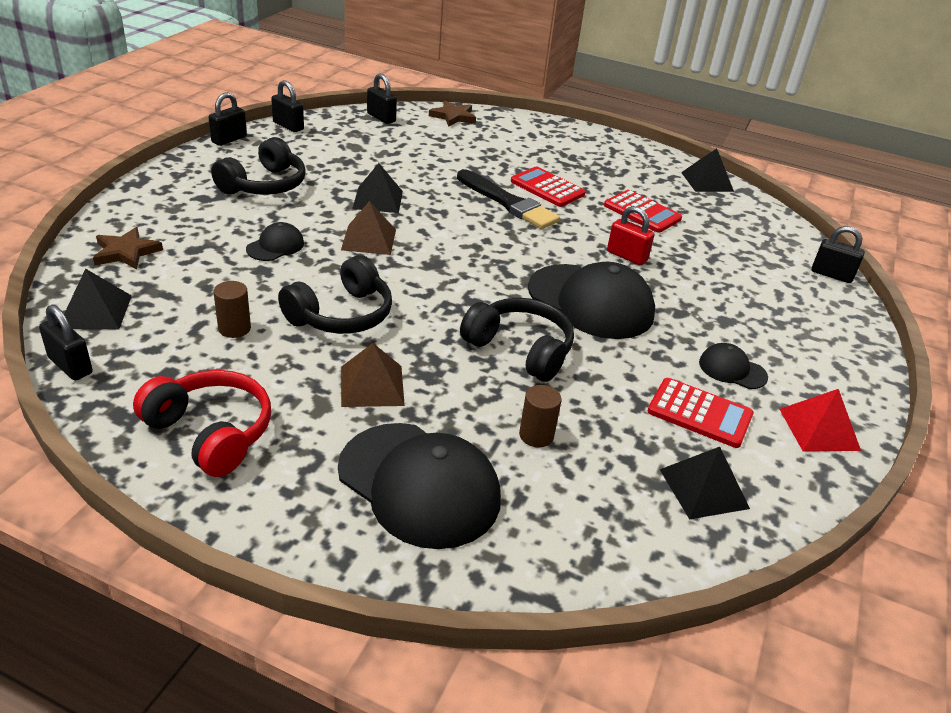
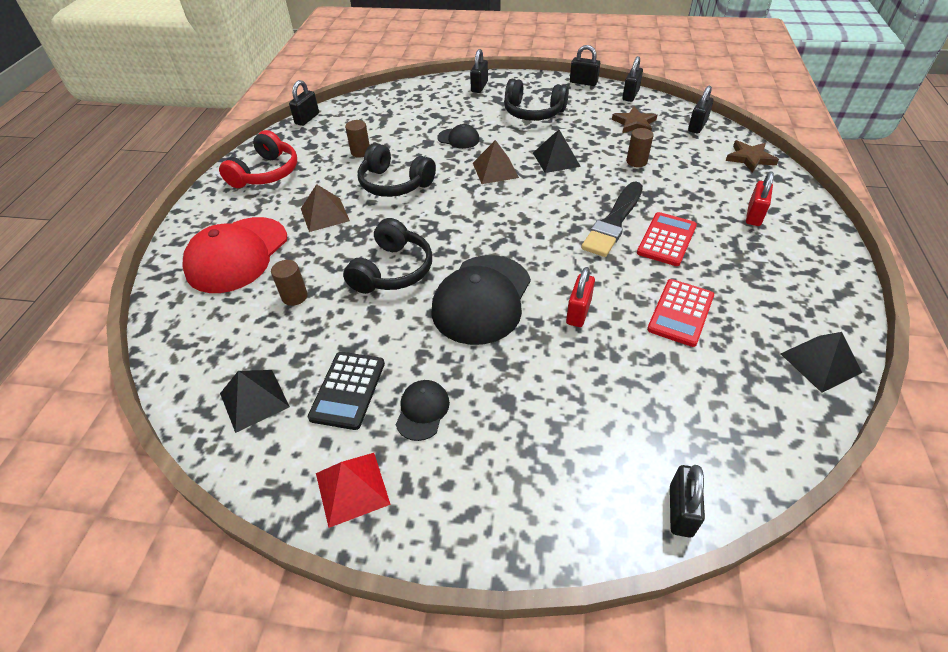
camera: 80 degrees right, 10 degrees up
black pyramid [64,268,132,329] -> none
brown star [93,227,163,270] -> brown star moved to [612,107,658,133]
black cap [338,423,501,549] -> red cap [182,217,287,293]
red calculator [648,378,754,448] -> black calculator [308,352,385,430]
none -> black padlock [470,49,488,93]
none -> brown cylinder [626,128,654,167]
none -> red padlock [746,171,774,226]

